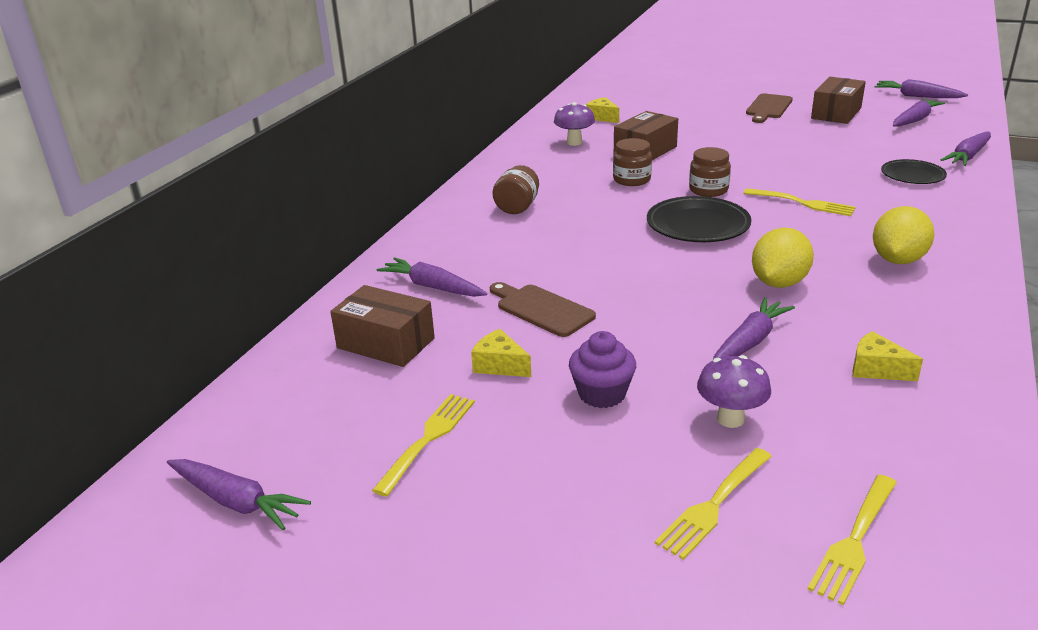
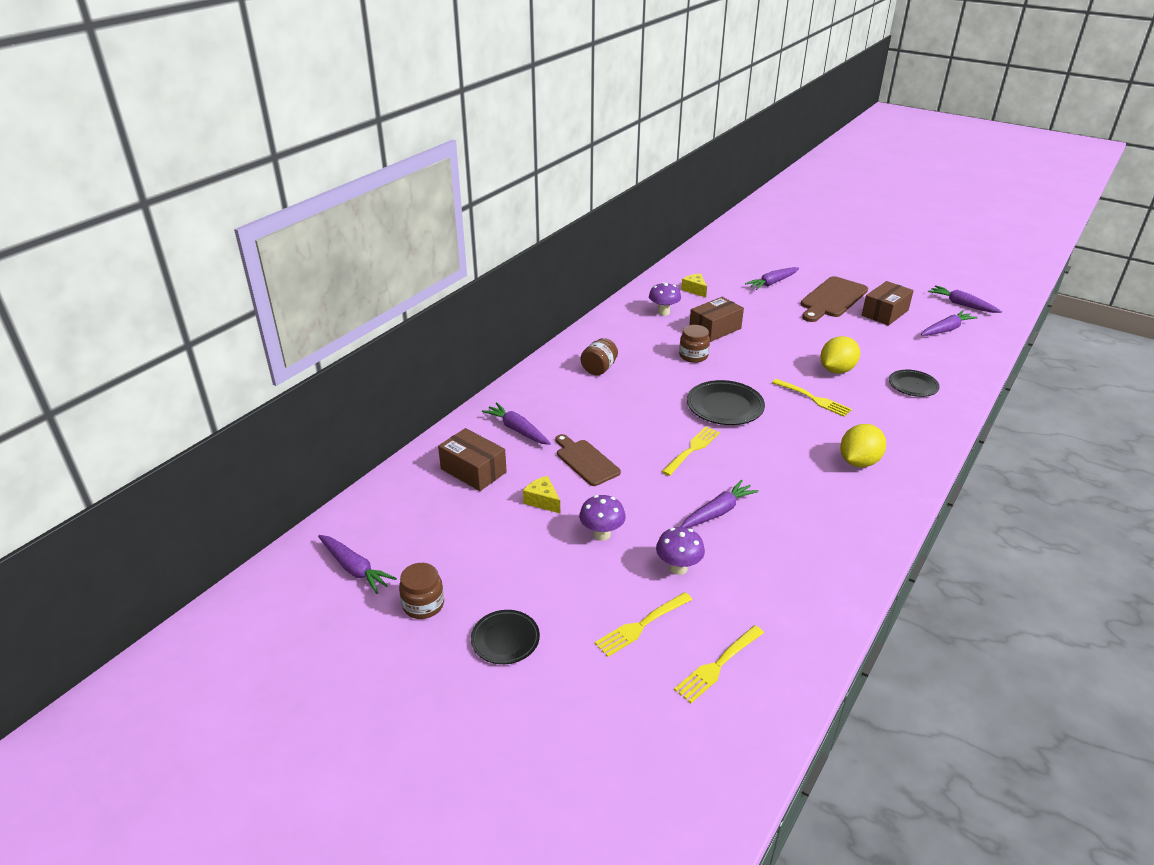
camera: 10 degrees right, 5 degrees up
yellow fork [372,394,475,497] -> yellow fork moved to [662,427,720,476]
purple cupcake [569,331,636,408] -> purple mushroom [579,495,626,541]
brown jar [689,147,731,197] -> brown jar moved to [399,563,444,619]
brown cutting board [746,93,793,123] -> brown cutting board [801,276,868,322], size x1.51
yellow lemon [752,228,814,288] -> yellow lemon moved to [820,336,860,373]
yellow cheese [852,331,923,381] -> none
purple carrot [941,132,991,166] -> purple carrot moved to [745,267,799,290]
none -> black plate [471,610,540,664]

